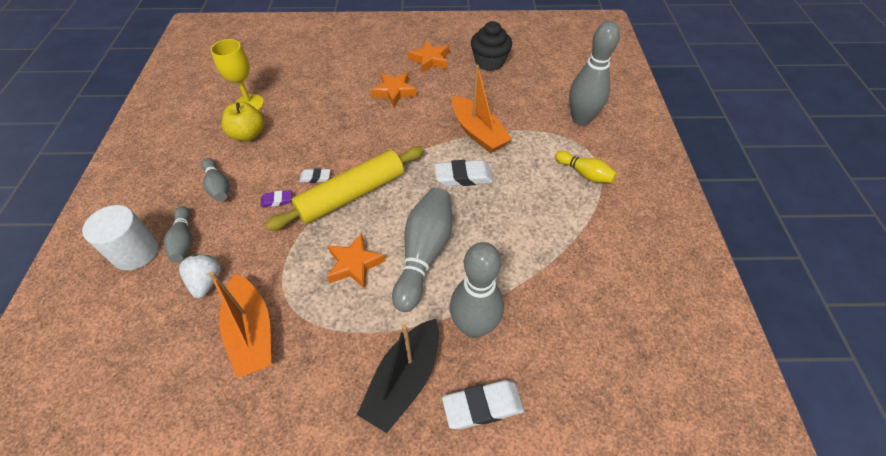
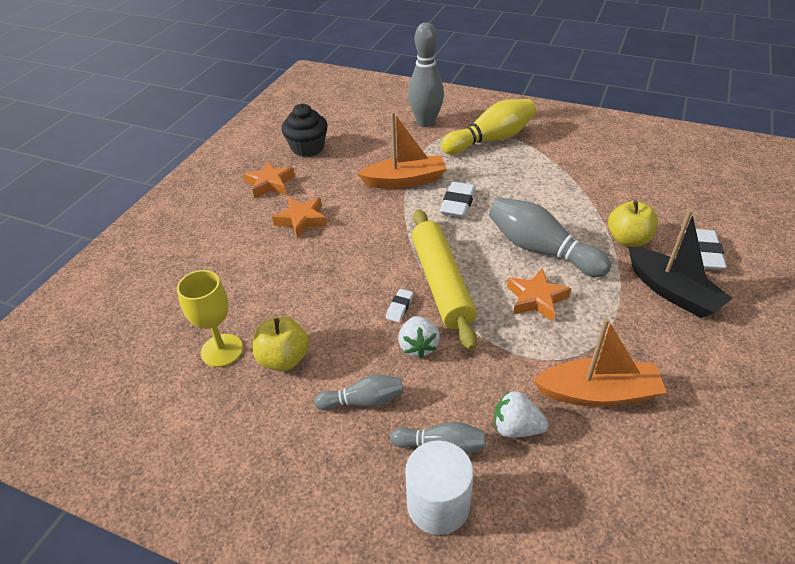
camera: 65 degrees left, 10 degrees down
purple eraser [260,190,292,207] -> white strawberry [398,316,440,358]
grey bowling pin [449,242,504,338] -> yellow apple [608,200,658,247]
yellow bowling pin [555,151,617,183] -> yellow bowling pin [441,99,536,155], size x1.80

